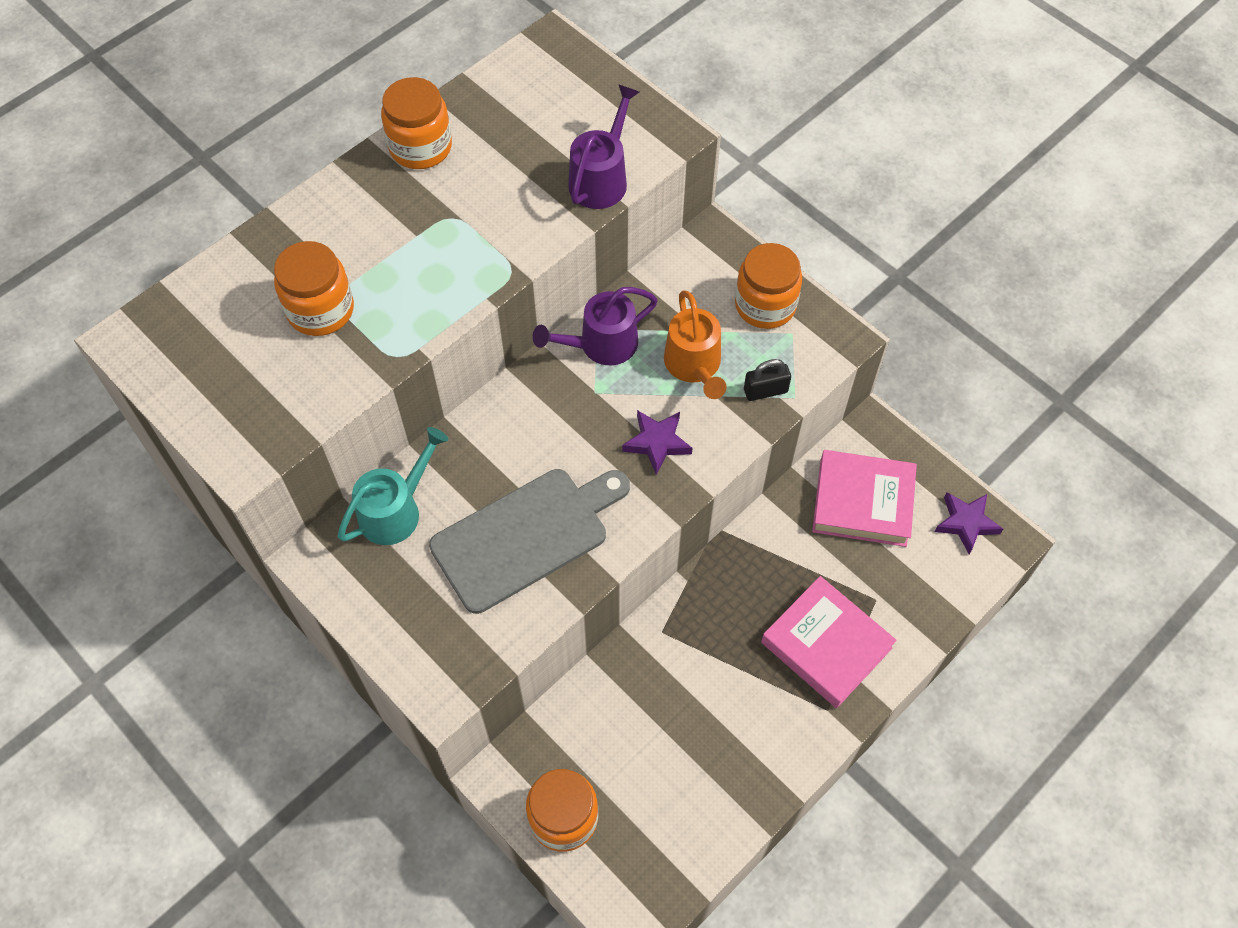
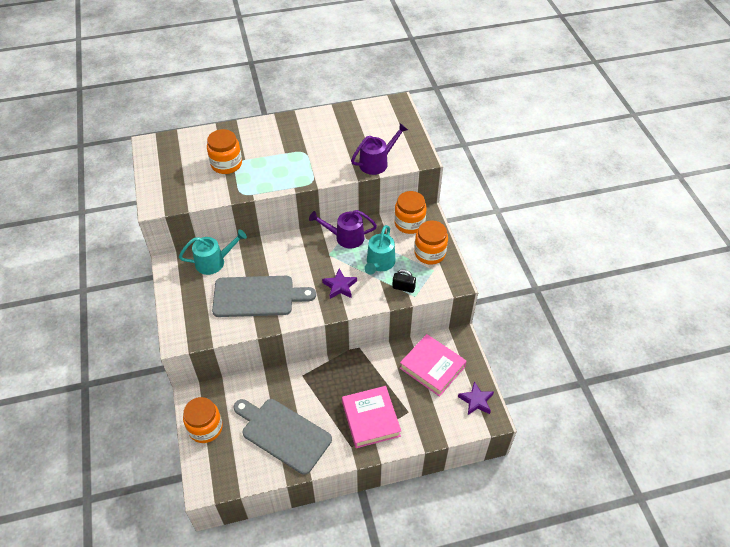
camera: 30 degrees right, 10 degrees down
orange jar [381,77,452,169] -> orange jar moved to [394,191,427,234]
orange watering can [664,291,726,399] -> turquoise watering can [364,225,396,275]
none -> grey cutting board [234,399,332,475]

